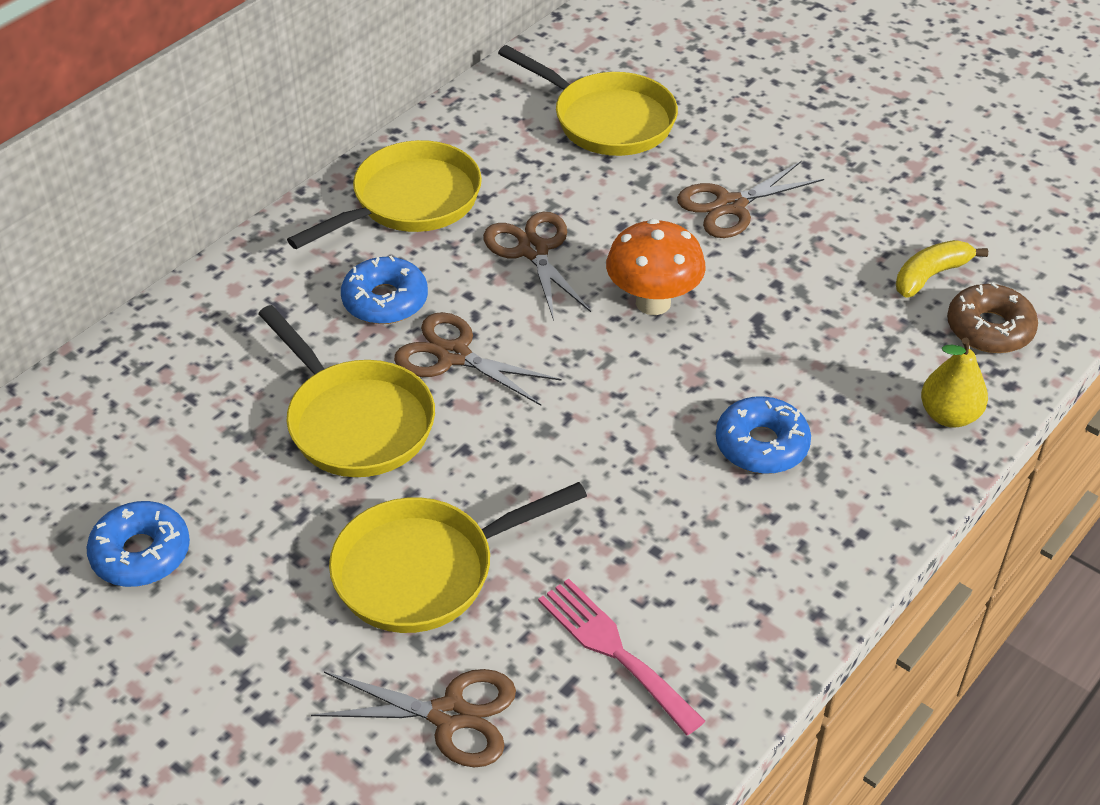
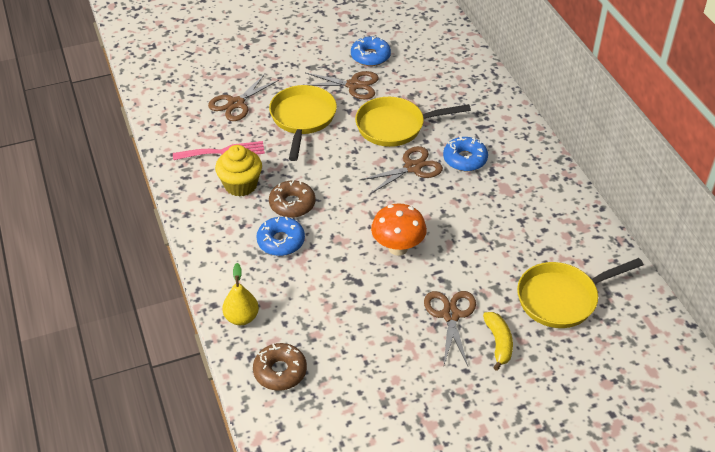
camera: 120 degrees right, 0 degrees up
yellow pan [287,140,482,249] -> none
brown scissors [483,212,591,321] -> brown scissors moved to [306,71,379,99]
yellow banana [896,240,988,298] -> yellow banana moved to [483,312,513,371]
none -> yellow cupcake [215,145,262,197]
none -> brown donut [269,181,315,218]

